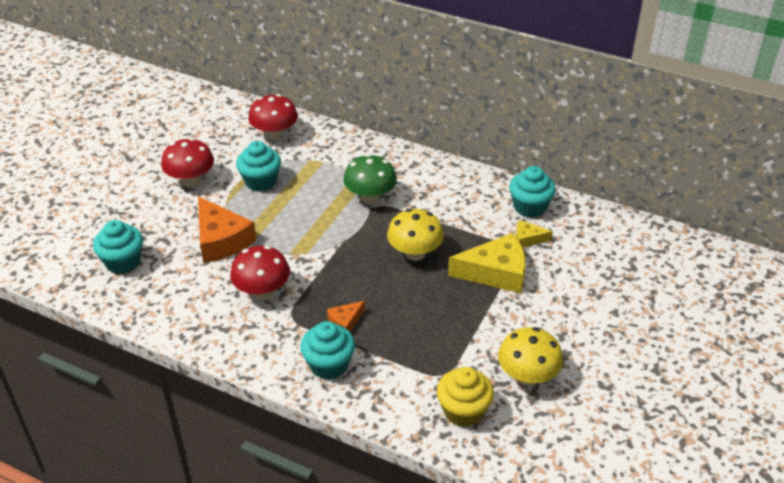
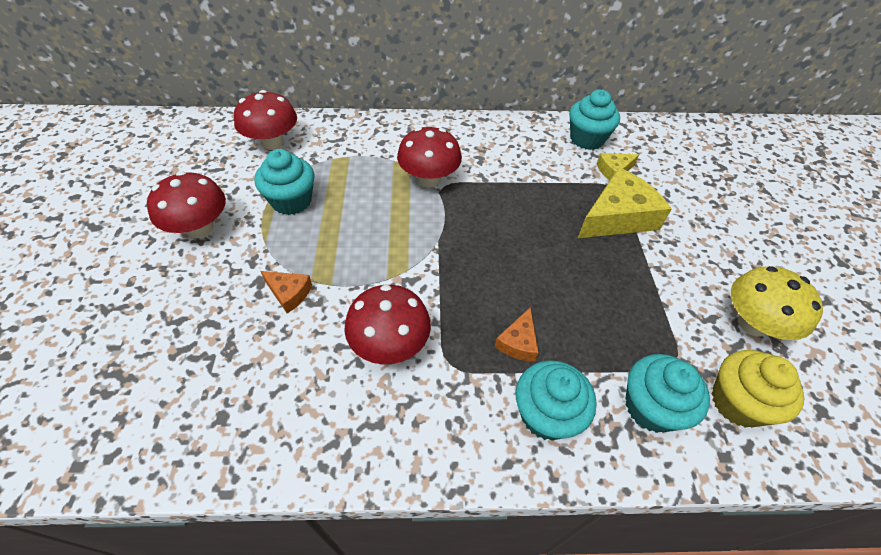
camera: 30 degrees left, 10 degrees up
turquoise cupcake [93,220,143,274] -> turquoise cupcake moved to [625,354,710,433]
orange cheese [198,196,256,263] -> orange cheese [261,271,312,313], size x0.50
green mushroom [343,154,397,204] -> red mushroom [397,127,462,187]
yellow mushroom [387,209,444,261] -> none

